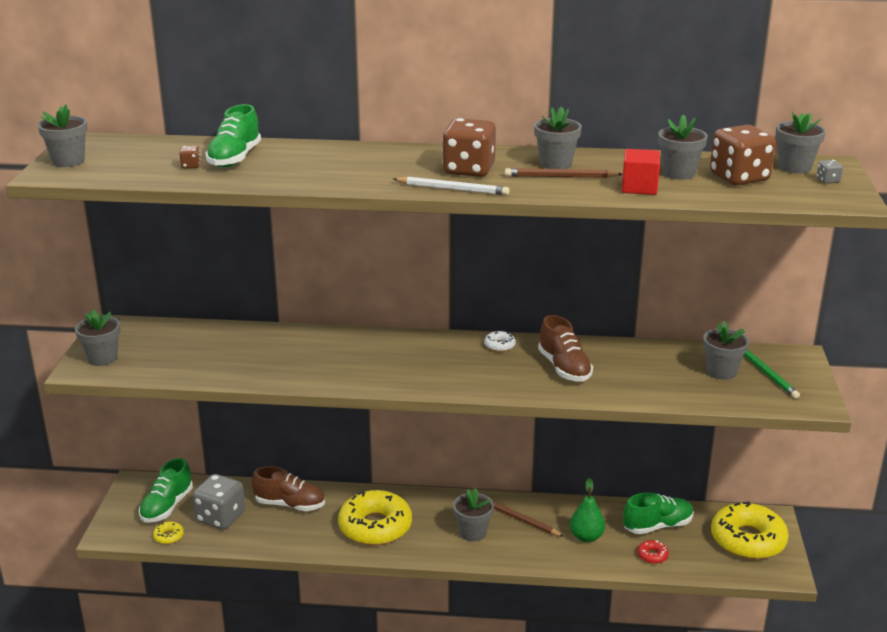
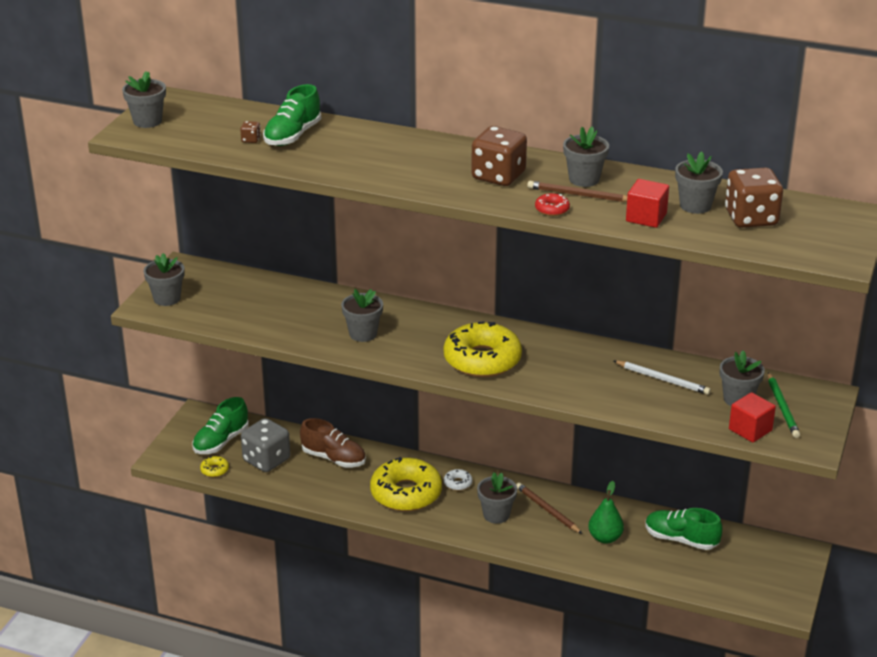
camera: 15 degrees right, 5 degrees up
white pencil [393,177,510,195] -> white pencil moved to [614,361,711,395]
white donut [484,331,516,352] -> white donut moved to [444,469,473,491]
brown shoe [538,315,593,382] -> none
green shoe [623,493,694,534] -> green shoe turned 150 degrees counterclockwise [645,508,722,550]
red donut [637,540,669,564] -> red donut moved to [535,193,570,216]
yellow donut [711,502,789,559] -> yellow donut moved to [444,321,522,377]
grey flower pot [776,111,826,174] -> grey flower pot moved to [341,289,383,342]
grey dice [816,160,843,184] -> none
none -> red cube [729,392,776,443]

